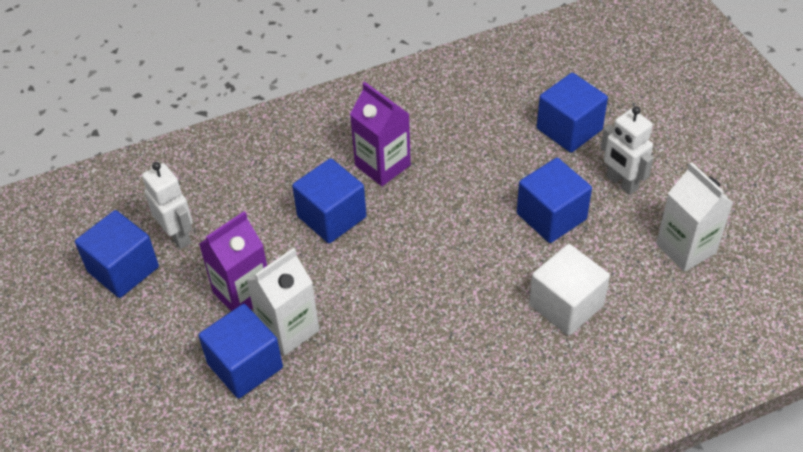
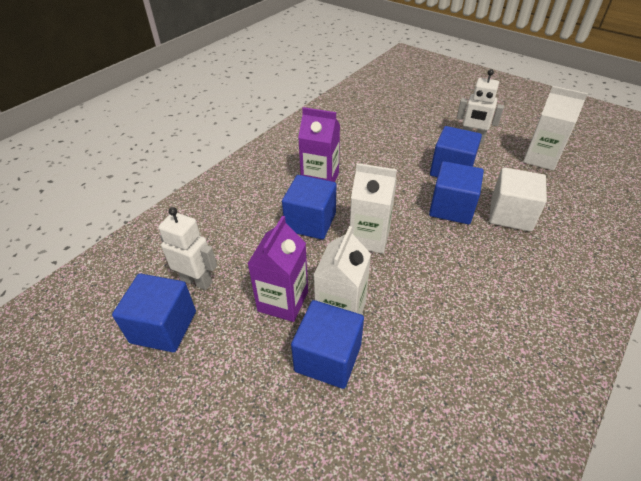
camera: 30 degrees left, 5 degrees down
blue cube [537,73,608,153] -> blue cube moved to [429,161,484,224]
none -> white carton [350,163,397,254]

